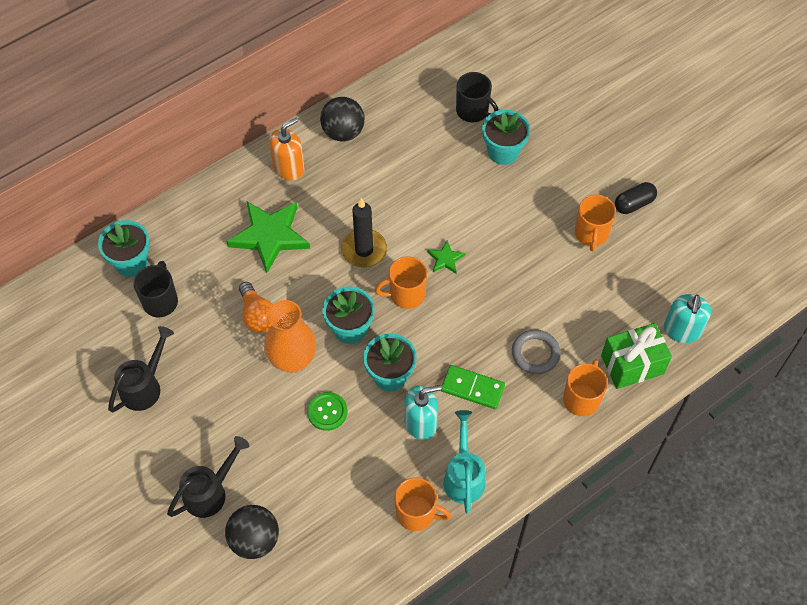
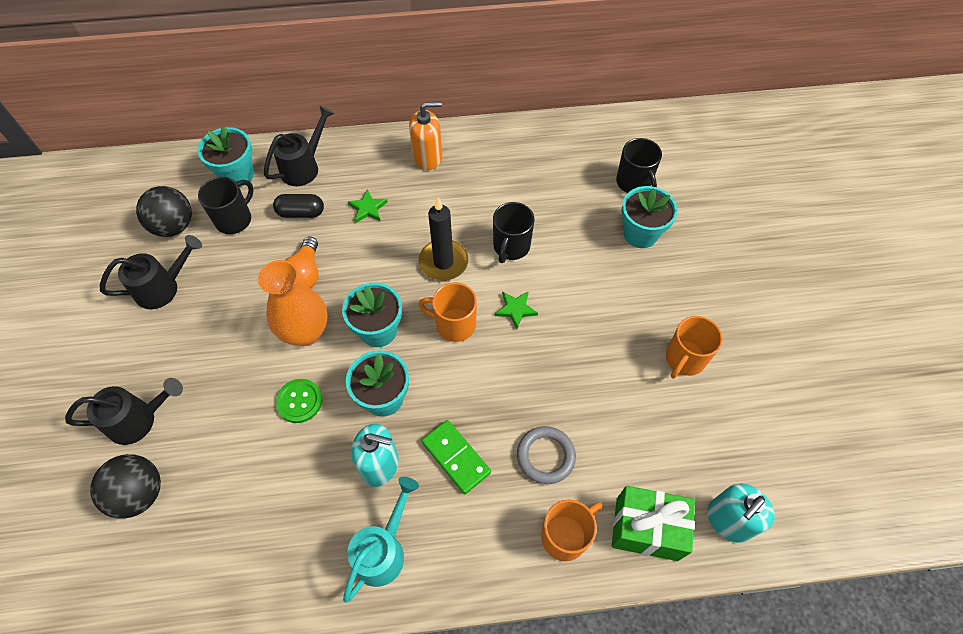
camera: 30 degrees right, 0 degrees up
green star [227,201,310,273] -> green star [348,189,388,223], size x0.46
black ball [320,97,365,142] -> black ball moved to [136,186,192,237]
orange mug [395,478,451,531] -> none
black capsule [615,182,657,214] -> black capsule moved to [273,194,324,218]
none -> black watering can [264,106,335,186]
none -> black mug [493,202,534,263]

